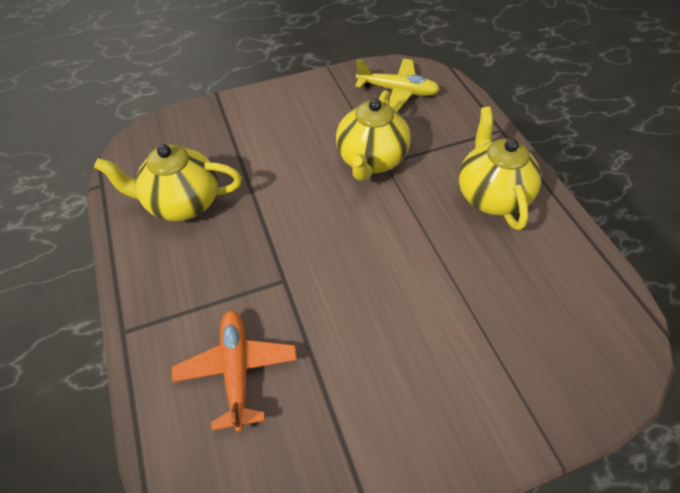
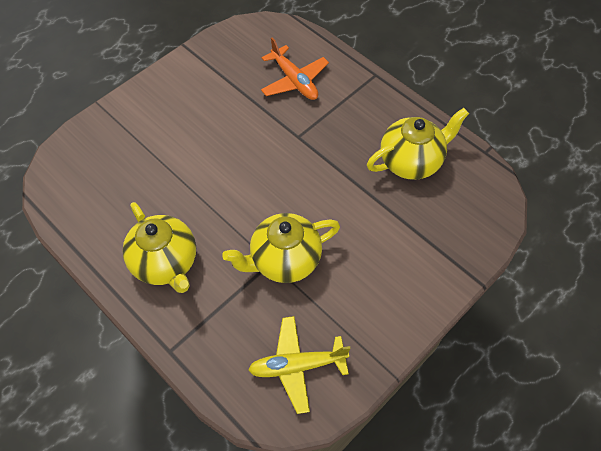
camera: 155 degrees right, 5 degrees up
yellow teapot [336,90,411,181] -> yellow teapot turned 105 degrees counterclockwise [222,213,340,283]

